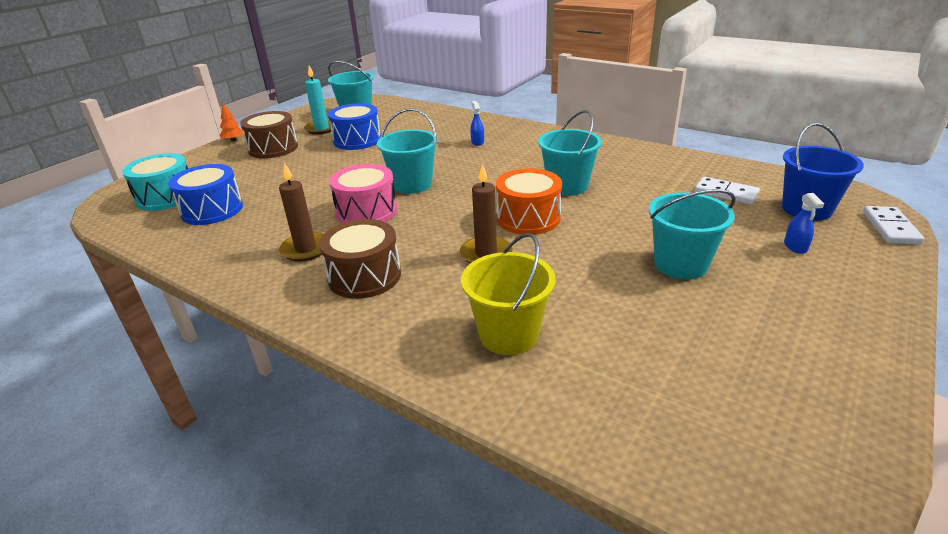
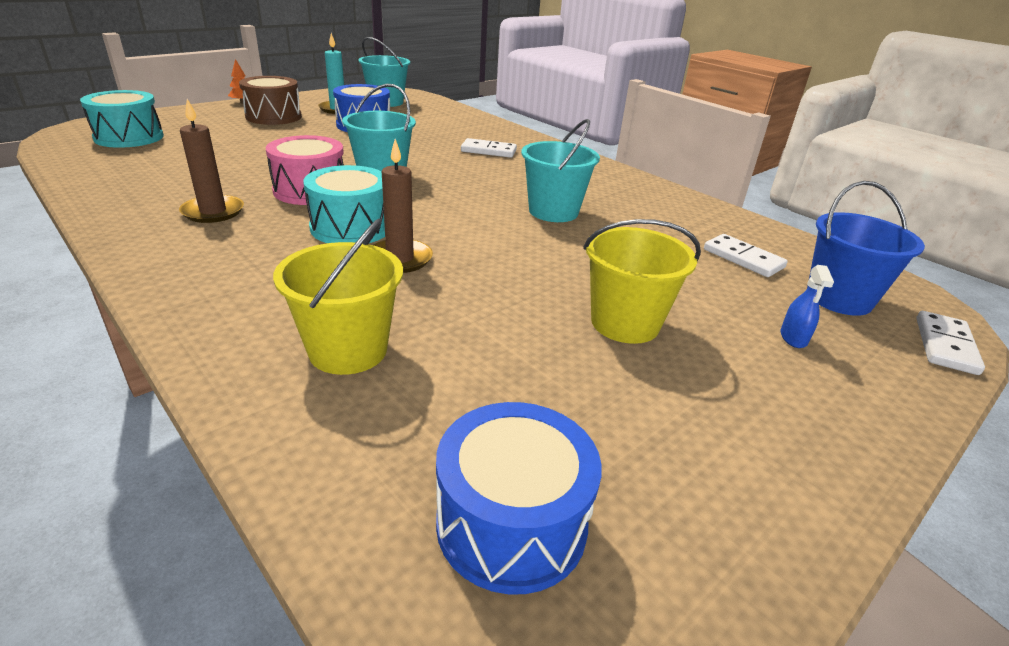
camera: 10 degrees right, 0 degrees up
blue drum [168,164,243,225] -> blue drum moved to [436,402,602,594]
brown drum [319,219,401,299] -> none
blue spray bottle [470,101,484,146] -> white domino [461,138,517,158]
orange drum [496,168,562,235] -> none
turquoise bucket [649,189,736,279] -> yellow bucket [583,219,701,344]
none -> turquoise drum [303,165,385,243]

